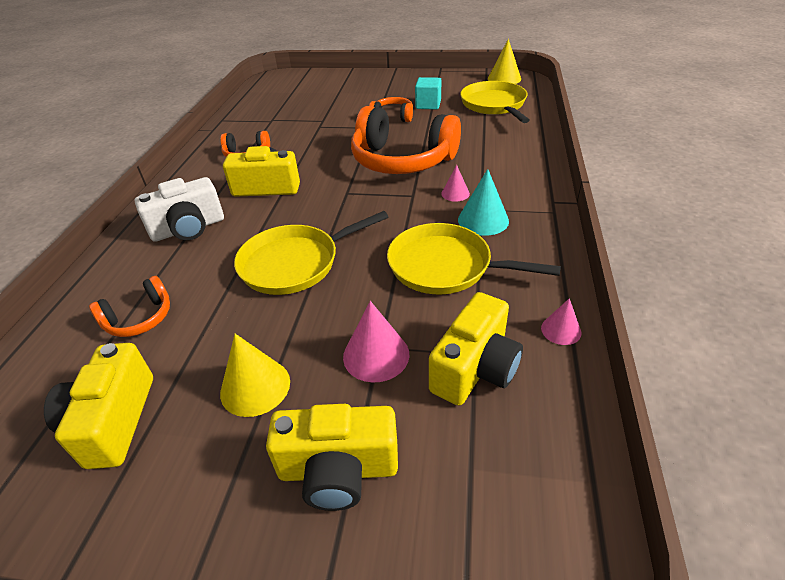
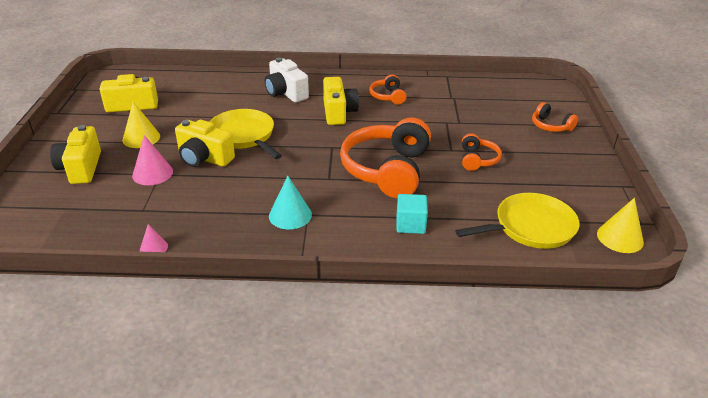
camera: 80 degrees right, 5 degrees down
orange headphones [89,276,170,337] -> orange headphones moved to [532,102,578,132]
yellow pan [387,223,561,295] -> none
turquoise cube [415,77,441,110] -> turquoise cube moved to [397,194,428,234]
yellow camera [429,292,523,406] -> yellow camera moved to [175,120,235,167]
pink cone [441,165,470,202] -> none

